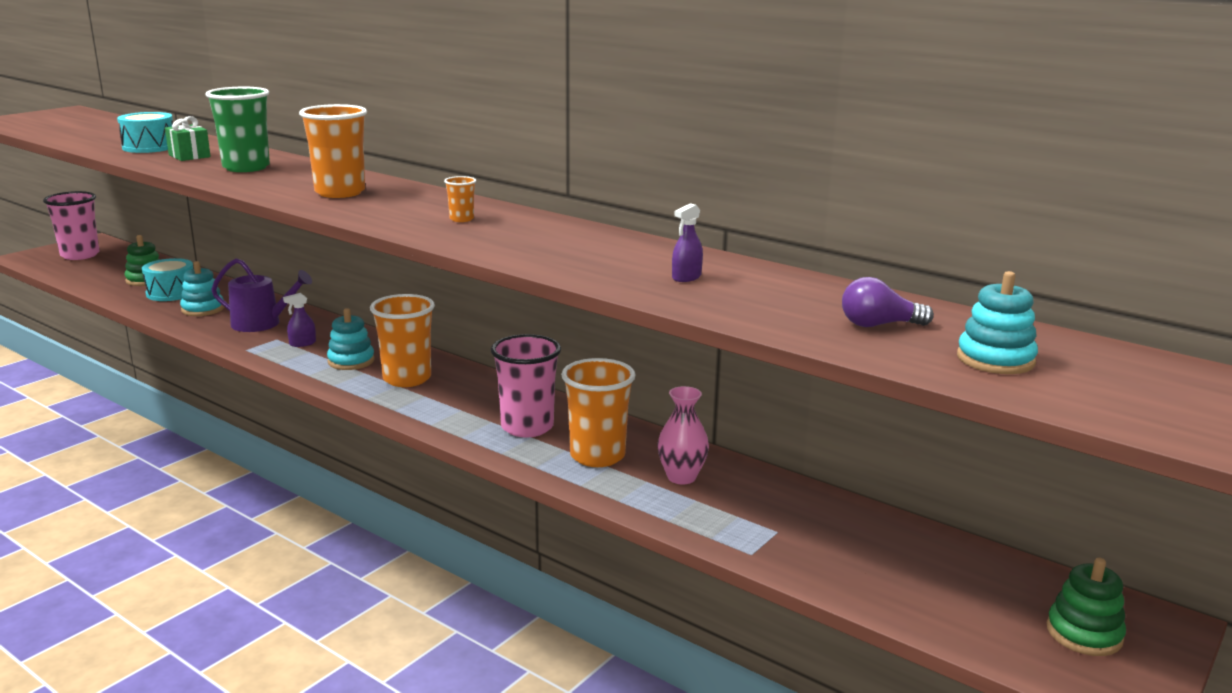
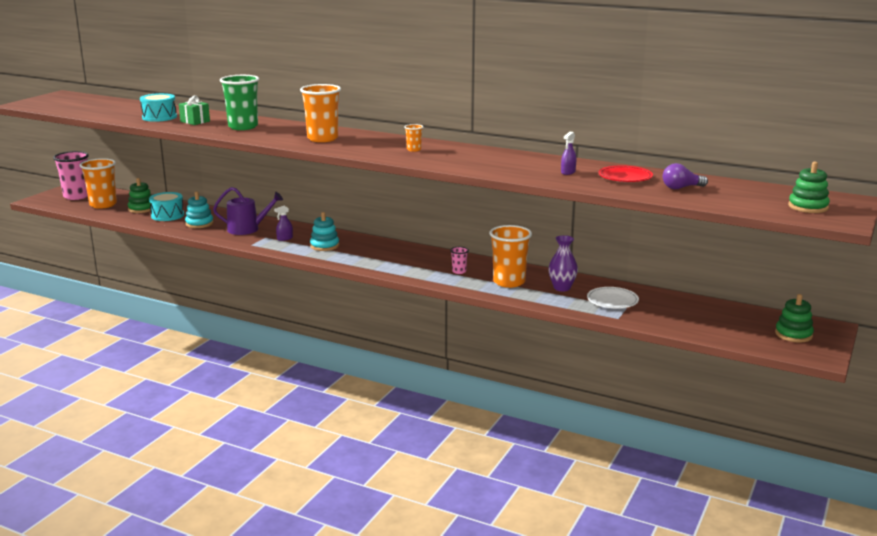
camera: 10 degrees left, 0 degrees up
orange cup [370,294,435,387] -> orange cup moved to [79,158,117,209]
pink cup [491,334,561,437] -> pink cup [450,247,469,274], size x0.45
pink vase [657,386,709,484] -> purple vase [548,235,578,291]
turquoise stacking toy [957,271,1038,374] -> none
none -> white plate [587,287,639,309]
none -> red plate [599,165,653,182]
none -> green stacking toy [788,162,830,213]

